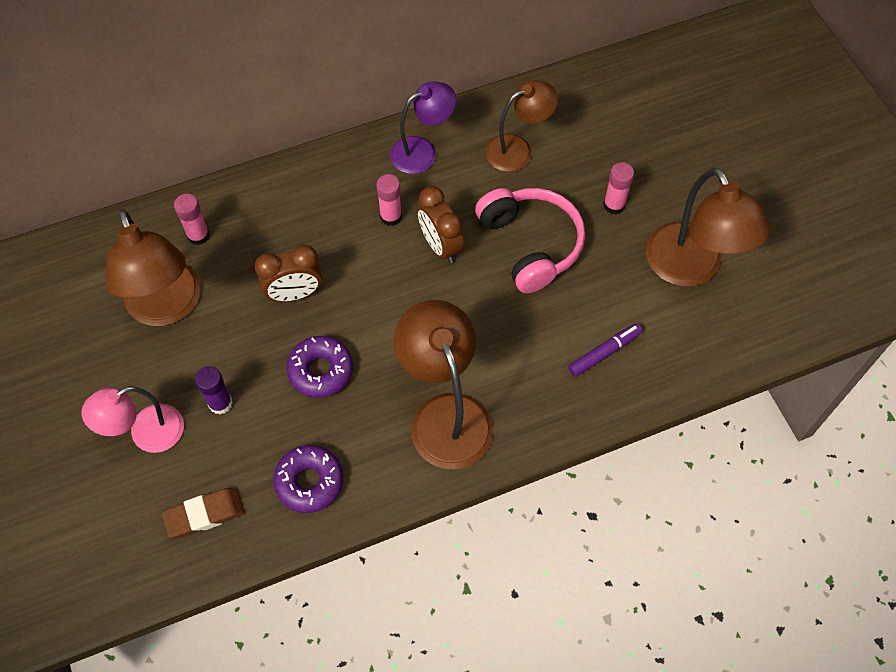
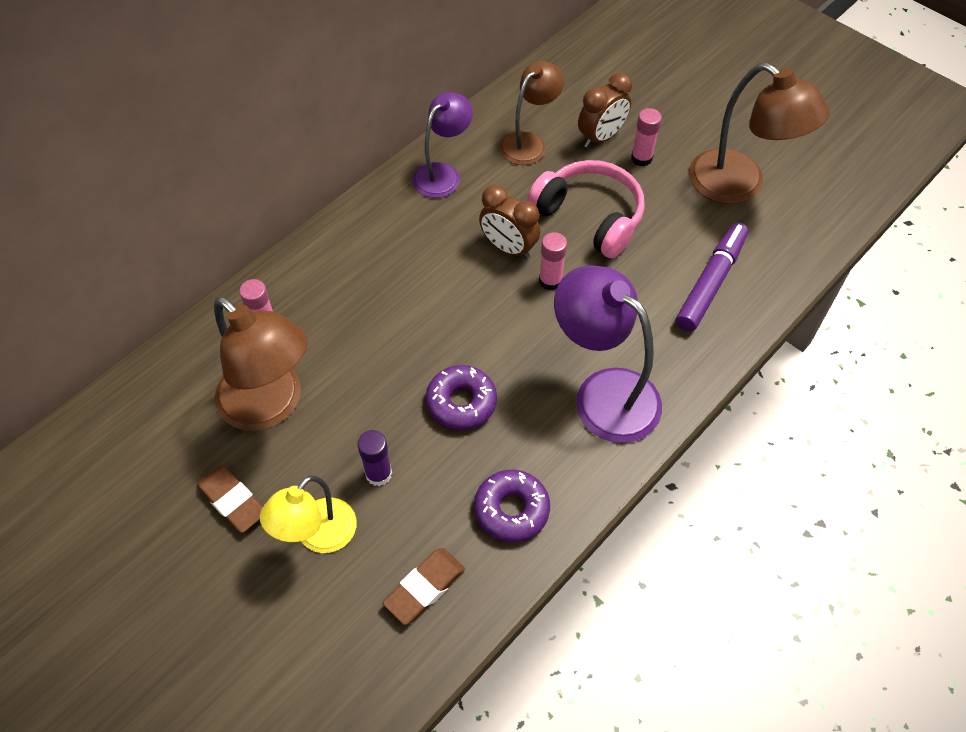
camera: 25 degrees left, 5 degrees down
pink lamp [81,386,184,453] -> yellow lamp [260,476,357,553]
brown clock [255,245,322,302] -> brown clock moved to [578,73,632,148]
pink glue stick [376,174,402,226] -> pink glue stick moved to [539,232,567,290]
brown lamp [394,300,493,469] -> purple lamp [554,265,662,443]
purple marker [568,323,642,377] -> purple marker [676,223,748,331], size x1.61
none -> brown eraser [197,465,263,533]

